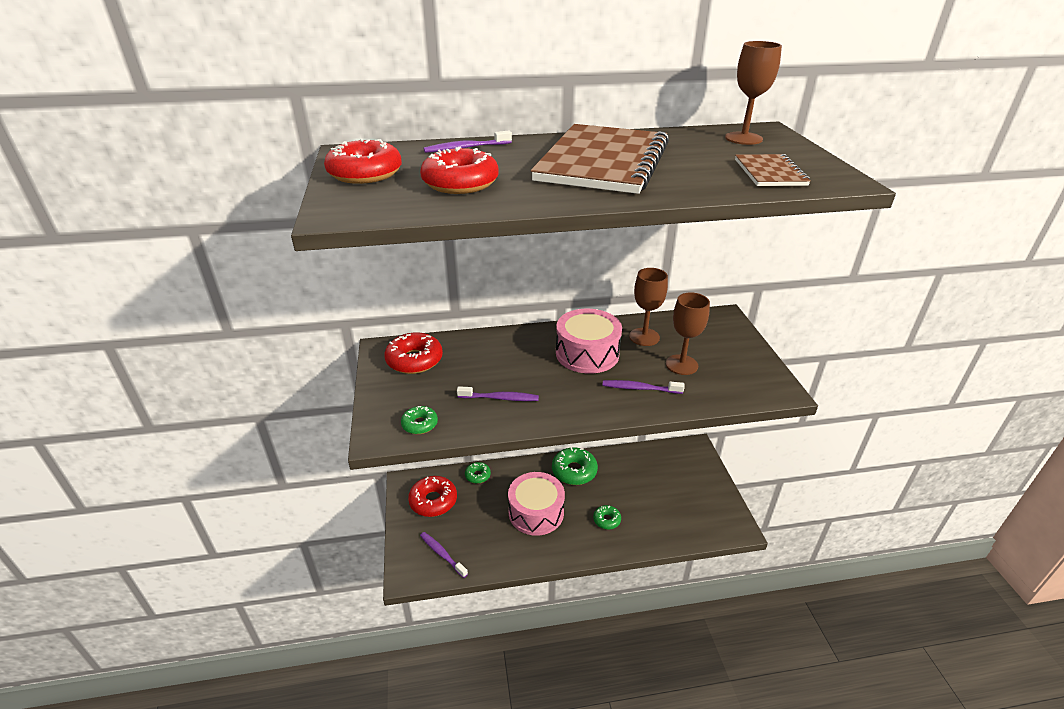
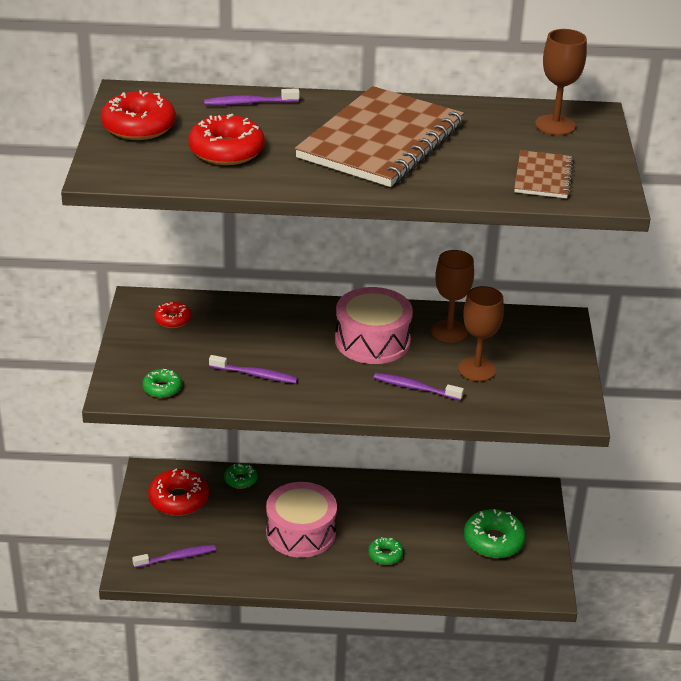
camera: 10 degrees right, 0 degrees up
red donut [384,332,443,374] -> red donut [154,302,191,328], size x0.56
purple toothbrush [420,532,468,578] -> purple toothbrush turned 105 degrees clockwise [132,545,216,568]
green donut [552,448,598,485] -> green donut moved to [464,509,526,558]

